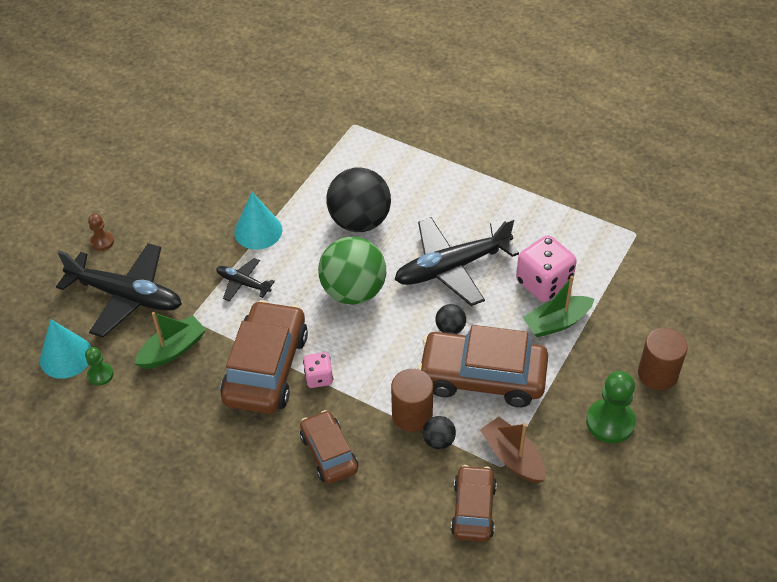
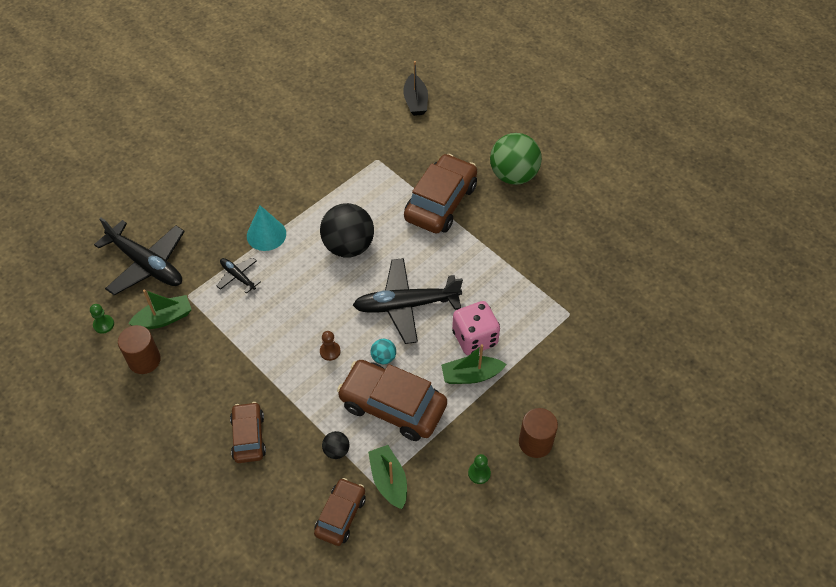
camera: 15 degrees right, 5 degrees up
turquoise cone [40,319,91,379] -> none
brown pawn [88,214,114,251] -> brown pawn moved to [320,331,341,361]
brown car [220,300,308,414] -> brown car moved to [404,154,477,233]
pink dice [303,352,333,388] -> none
green ball [318,236,386,305] -> green ball moved to [490,133,542,185]
brown cylinder [391,369,433,432] -> brown cylinder moved to [118,325,161,374]
black ball [435,304,466,334] -> turquoise ball [370,339,396,364]
brown boat [480,417,545,483] -> green boat [368,445,407,509]
green pawn [586,371,636,443] -> green pawn [468,454,491,484], size x0.55
none -> black boat [403,61,428,116]

